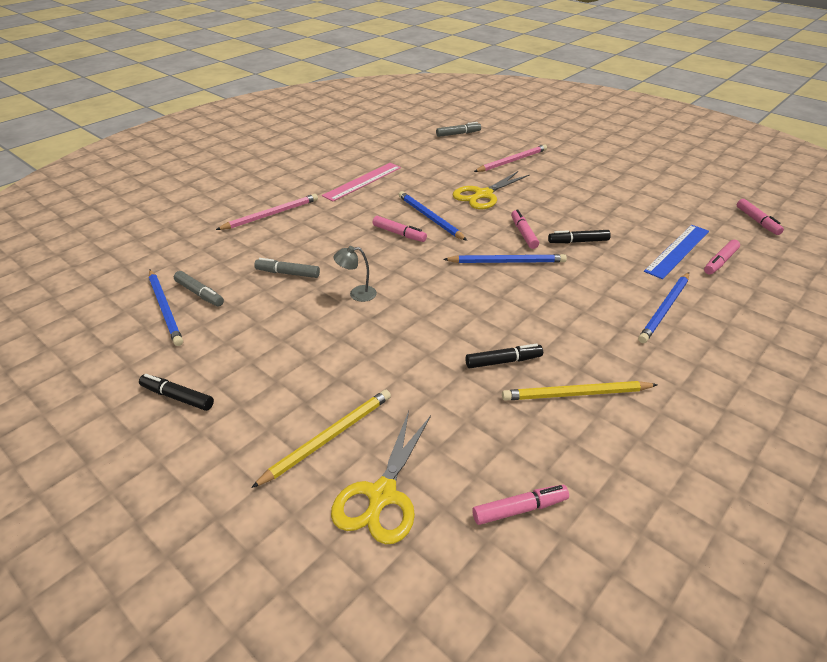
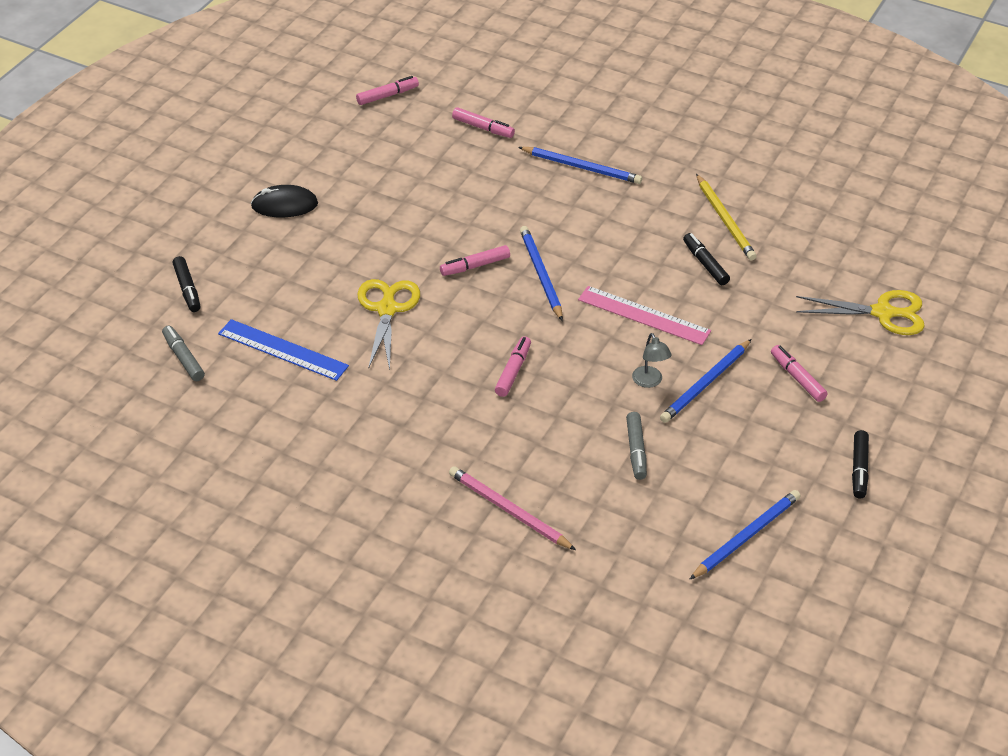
camera: 105 degrees left, 5 degrees up
grey marker [174,271,224,306] -> none
yellow pencil [251,390,391,488] -> none
pink ruler [322,163,401,201] -> pink ruler moved to [578,286,711,345]
blue pencil [399,191,467,241] -> blue pencil moved to [660,339,752,423]
yellow scissors [453,171,530,209] -> yellow scissors turned 120 degrees counterclockwise [357,279,420,370]
pink marker [472,485,569,525] -> pink marker moved to [771,345,828,402]
pink pencil [474,145,547,172] -> none
black marker [548,230,611,243] -> black marker moved to [173,256,201,312]
blue ruler [644,225,709,279] -> blue ruler moved to [218,319,349,381]
none -> black mouse [251,185,318,217]

